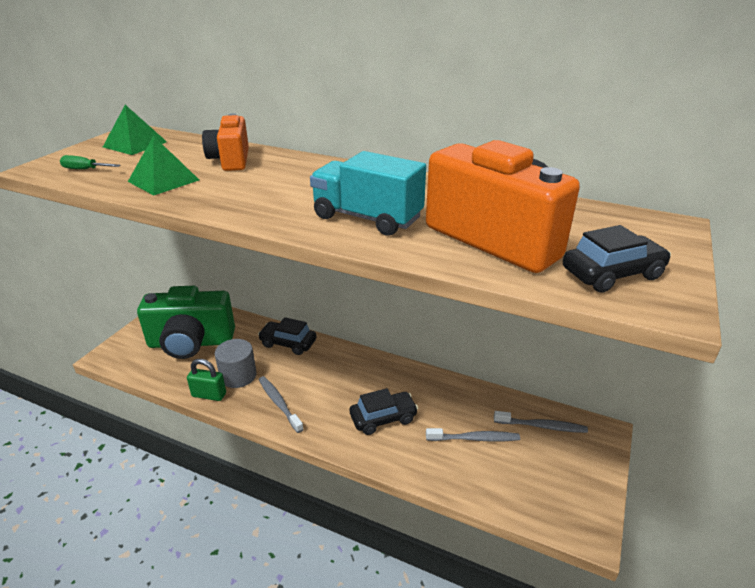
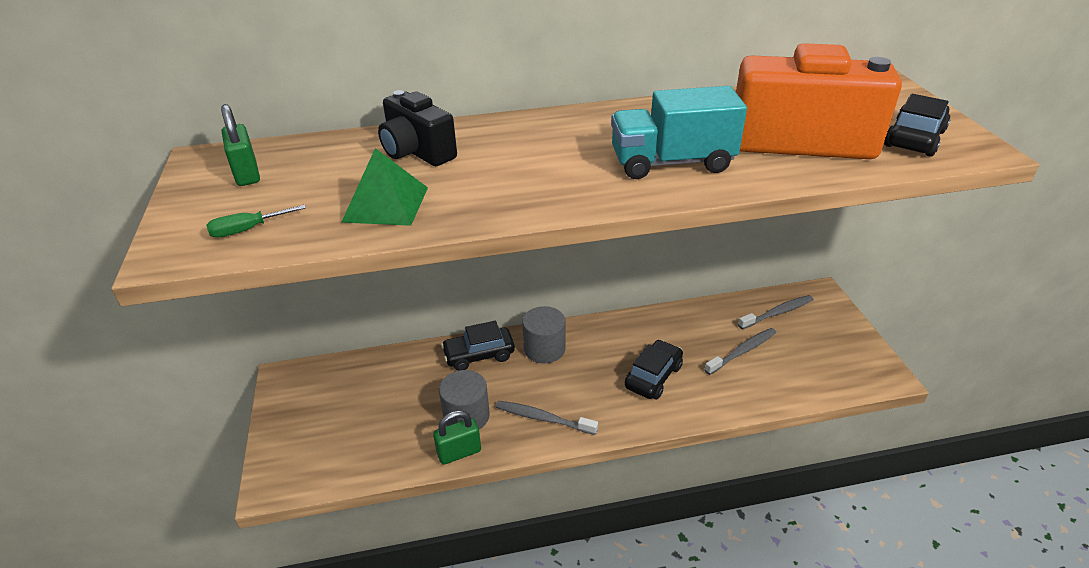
camera: 35 degrees left, 5 degrees up
green pyramid [103,105,167,155] -> green padlock [221,104,260,186]
green camera [137,286,235,359] -> none
orange camera [202,113,249,171] -> black camera [378,90,457,166]
none -> grey cylinder [522,306,565,363]

